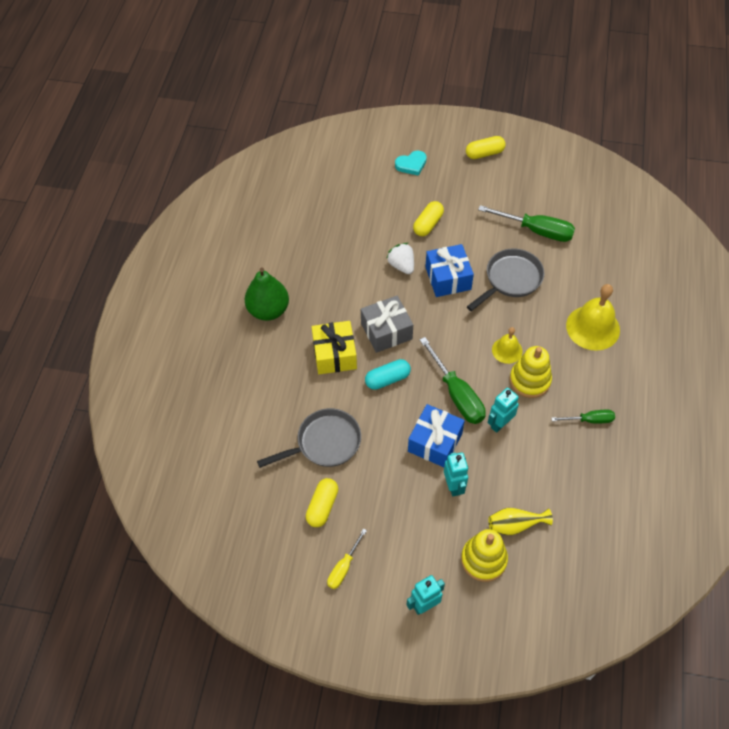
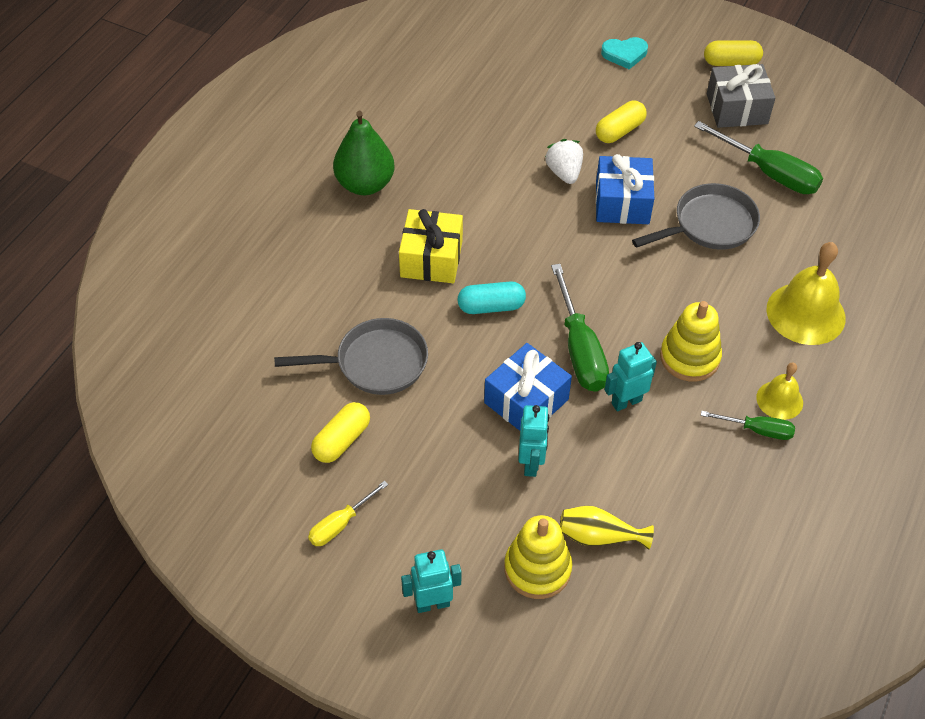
camera: 15 degrees right, 5 degrees down
grey gift [361,296,413,353] -> grey gift moved to [707,64,775,128]
yellow bell [492,327,522,364] -> yellow bell moved to [756,362,803,420]

